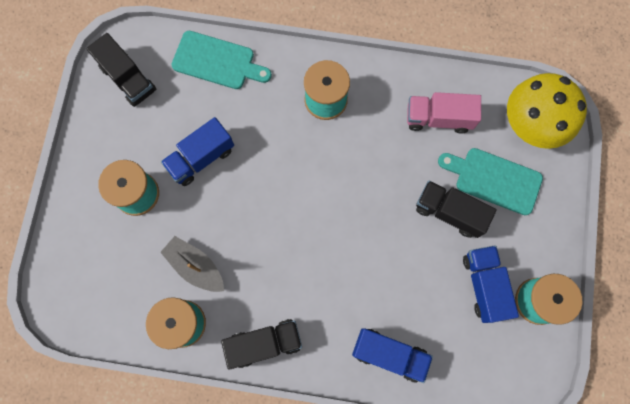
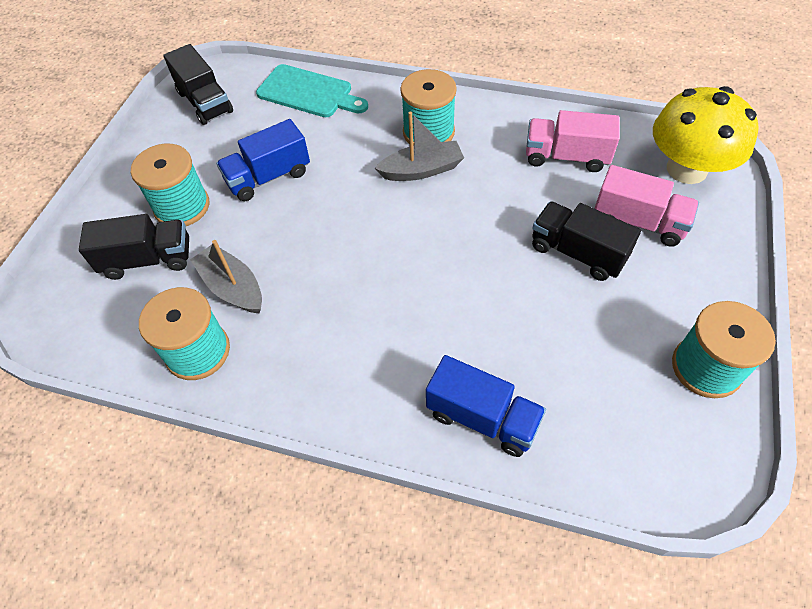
camera: 10 degrees right, 20 degrees down
black truck [221,319,302,370] -> black truck moved to [79,214,189,280]
turquoise cutting board [438,148,543,215] -> pink truck [594,165,699,247]
blue truck [463,245,519,323] -> none
none -> grey boat [375,112,464,181]

